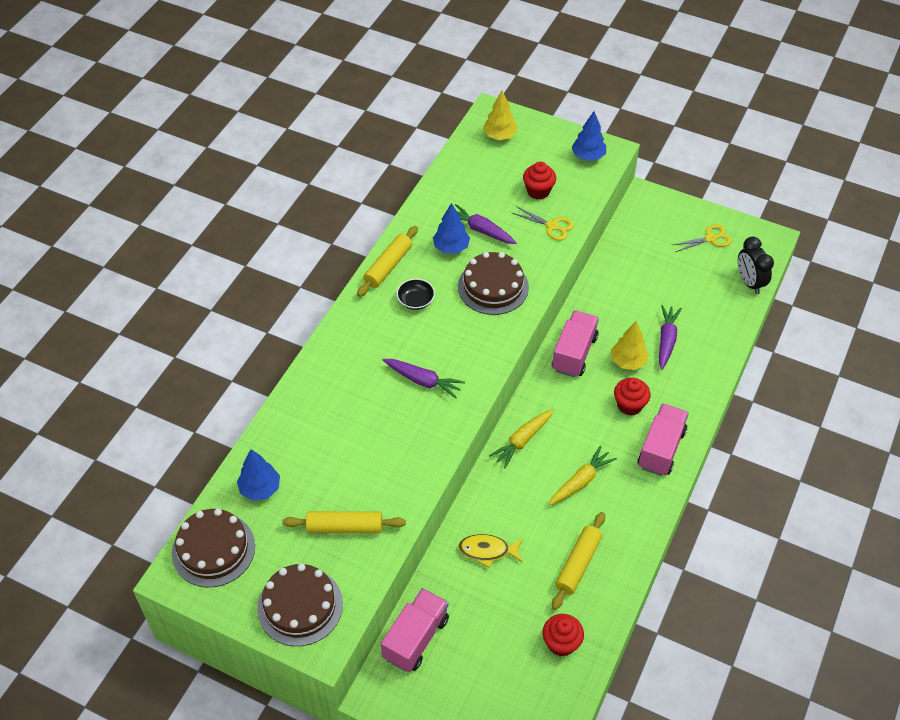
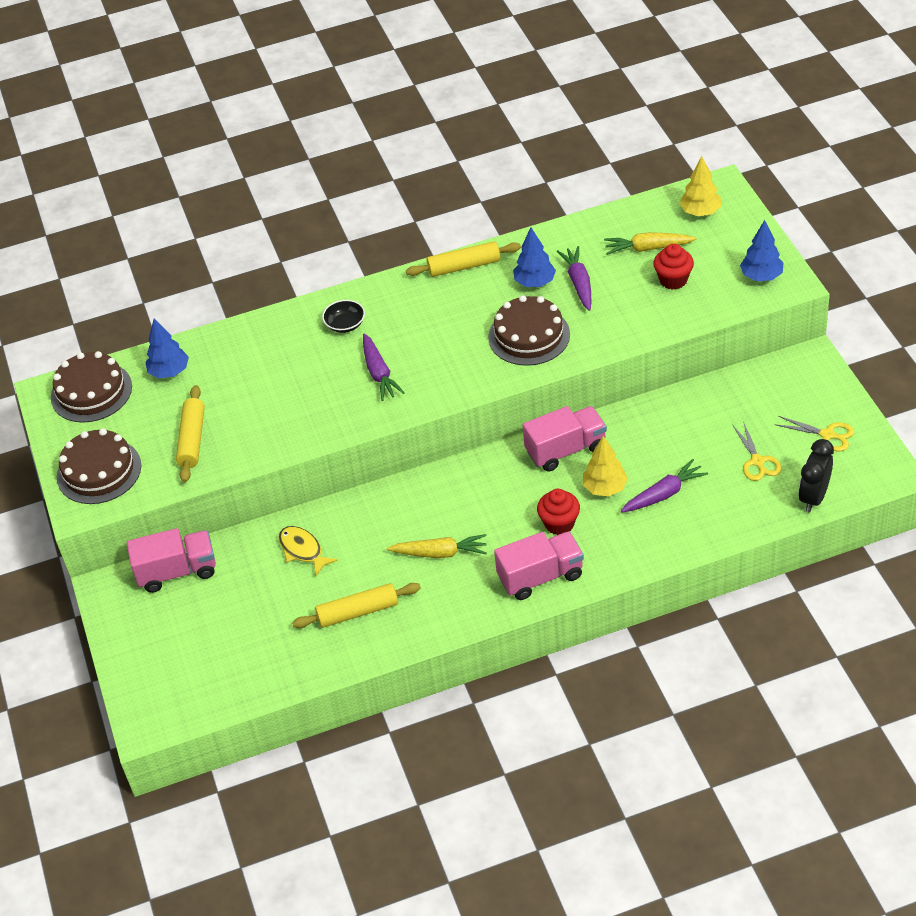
camera: 50 degrees right, 5 degrees down
yellow rolling pin [282,511,406,533] -> yellow rolling pin turned 45 degrees clockwise [176,385,205,482]
black bowl [396,279,435,310] -> black bowl moved to [322,300,365,333]
yellow carrot [489,409,554,468] -> yellow carrot moved to [604,232,697,255]
yellow scissors [512,206,574,240] -> yellow scissors moved to [733,421,781,481]
red cupcake [542,614,584,657] -> none

